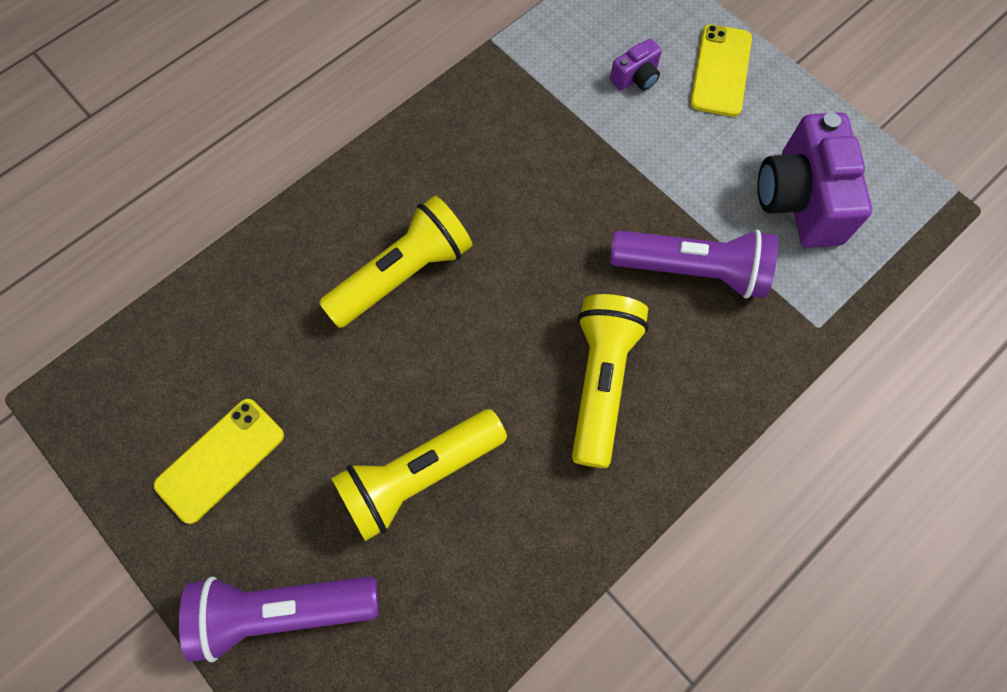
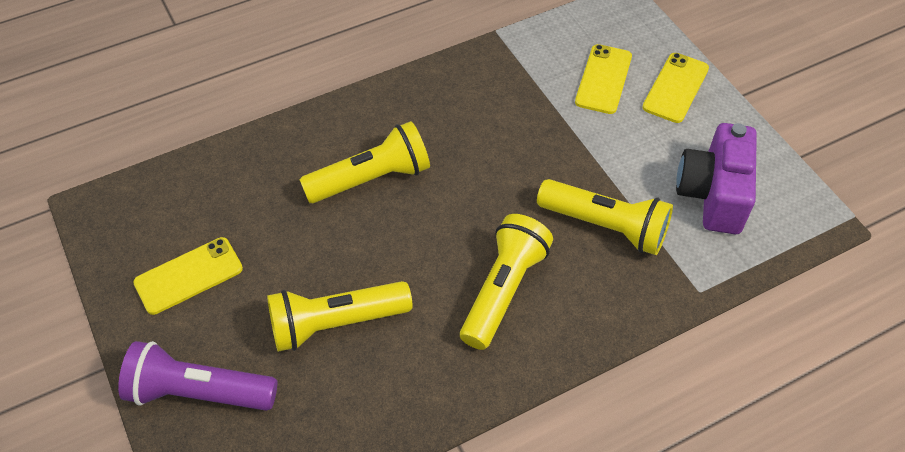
camera: 15 degrees right, 15 degrees down
purple camera [610,38,662,91] -> yellow phone [575,44,632,114]
purple flashlight [610,229,778,299] -> yellow flashlight [537,179,673,255]

